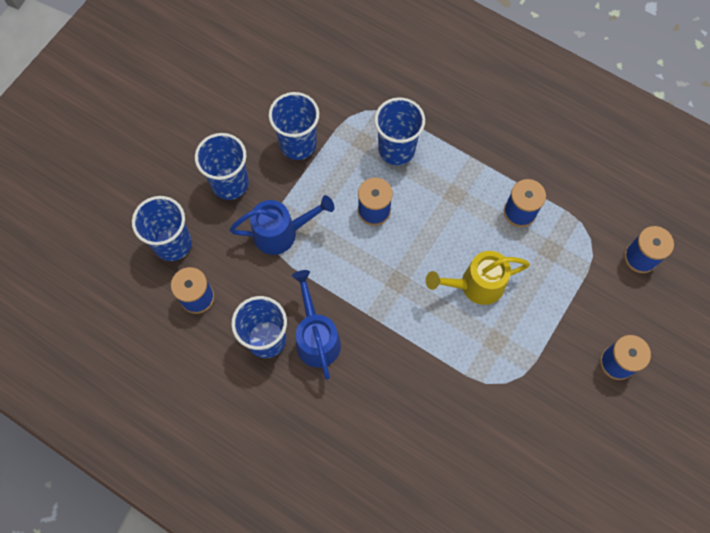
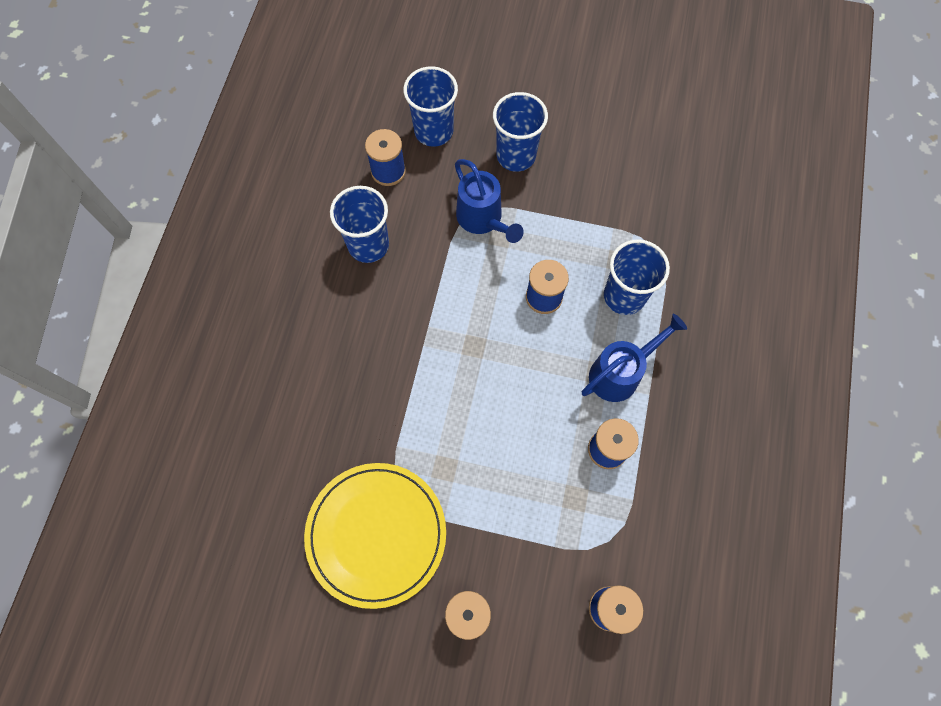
camera: 70 degrees right, 0 degrees up
blue cup [269,92,319,160] -> none
blue watering can [292,270,341,380] -> blue watering can moved to [582,314,687,402]
yellow watering can [426,251,530,305] -> none
none -> yellow plate [304,463,446,609]

